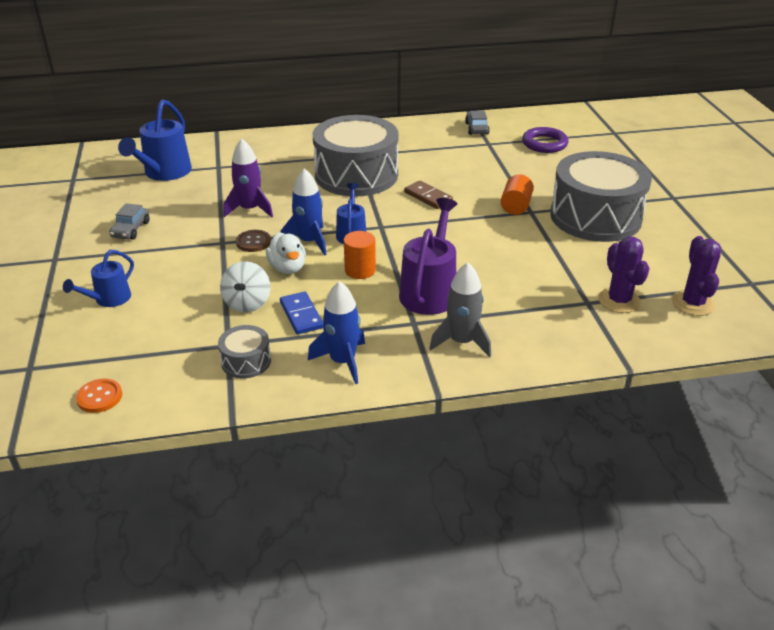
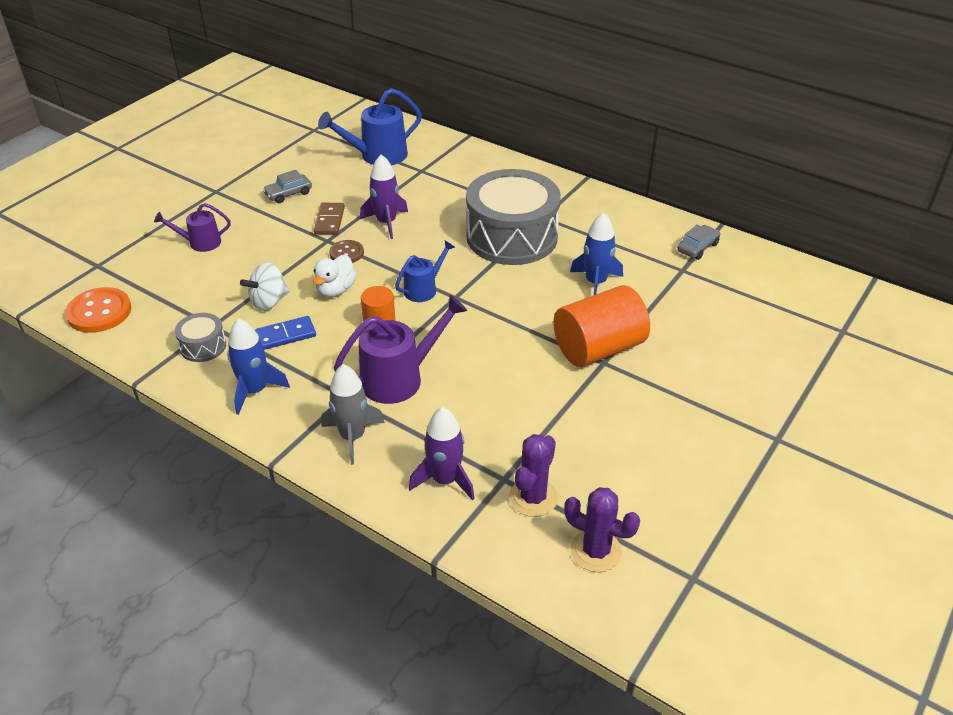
camera: 45 degrees right, 5 degrees up
blue watering can [63,250,134,307] -> purple watering can [154,203,231,252]
orange button [76,379,122,413] -> orange button [65,287,131,333], size x1.67
blue domino [280,292,323,334] -> blue domino turned 45 degrees clockwise [255,316,316,350]
blue rocket [281,168,327,255] -> blue rocket moved to [570,213,623,295]
brown domino [404,180,453,209] -> brown domino moved to [314,202,345,235]
orange cylinder [501,174,534,215] -> orange cylinder [553,285,650,367], size x1.86
purple ring [522,127,569,153] -> none
grey drum [550,151,652,242] -> none
purple cactus [672,236,721,316] -> purple cactus turned 75 degrees clockwise [564,487,640,572]
none -> purple rocket [409,407,475,501]

